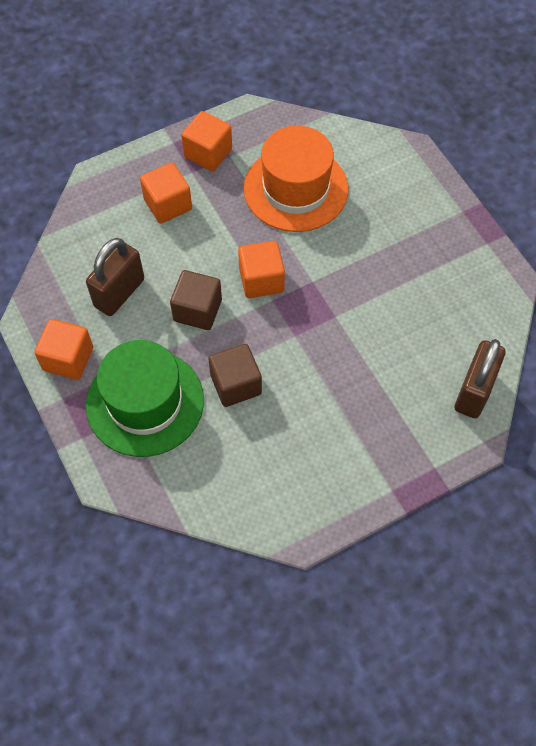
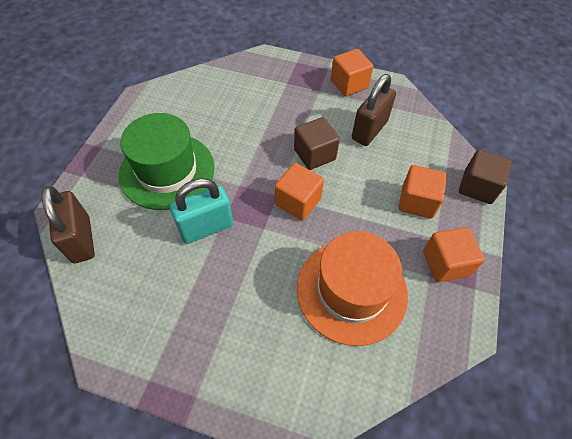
camera: 135 degrees right, 5 degrees down
brown padlock [86,238,144,316] -> brown padlock turned 45 degrees clockwise [352,74,396,146]
green hat [86,340,204,457] -> green hat moved to [119,113,215,210]
brown cube [208,344,262,407] -> brown cube moved to [459,150,512,204]
none -> turquoise padlock [170,178,233,244]

